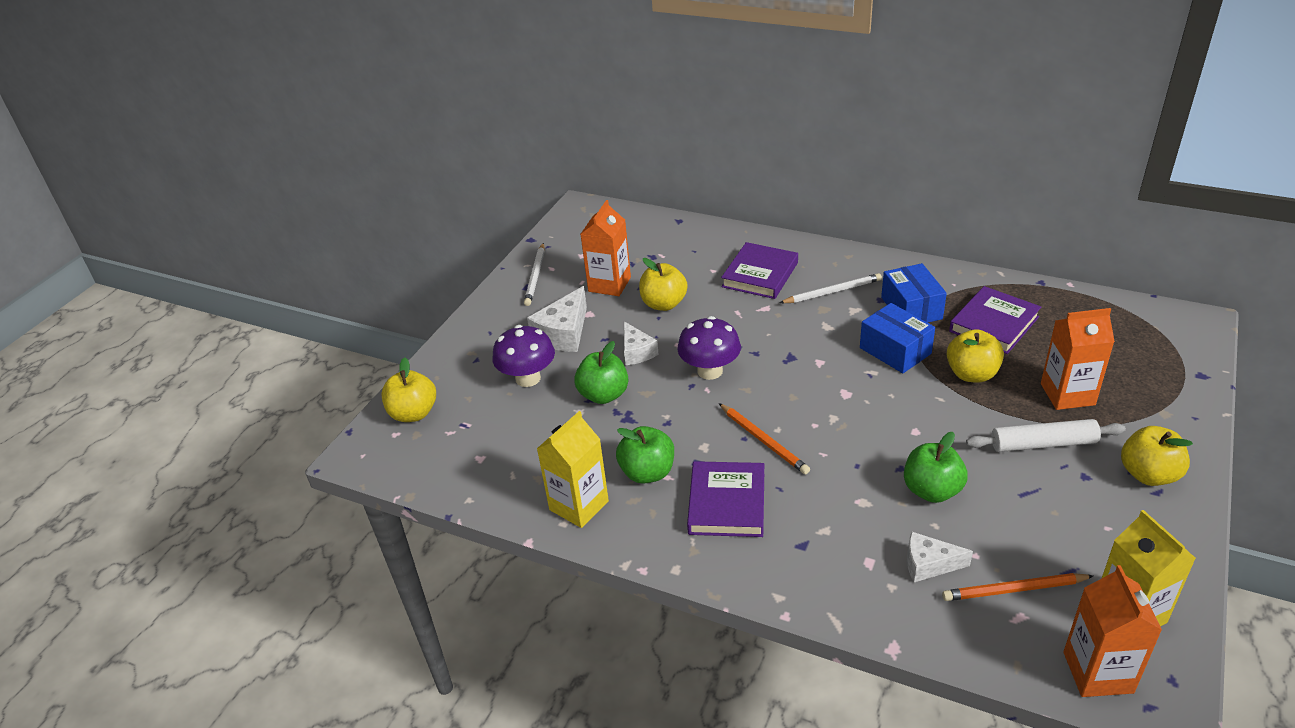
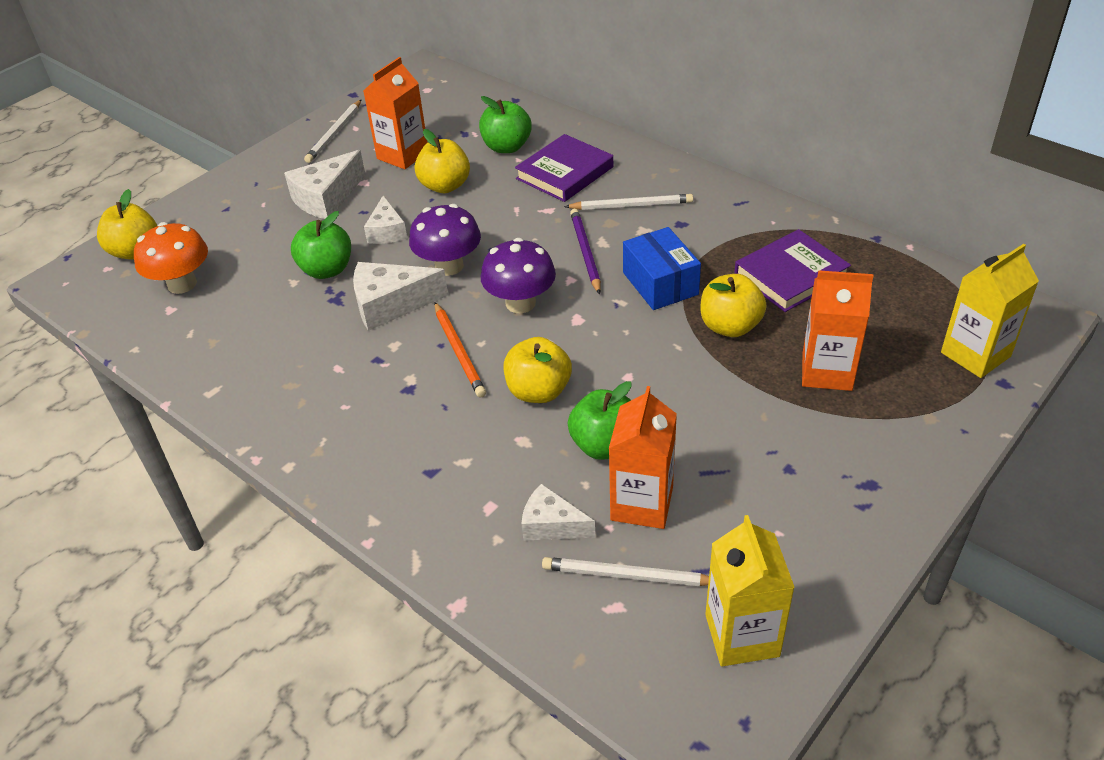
camera: 15 degrees right, 5 degrees up
purple mushroom [492,325,555,387] -> purple mushroom moved to [481,238,556,313]
yellow carton [537,411,609,528] -> yellow carton moved to [941,244,1039,378]
green apple [616,426,674,484] -> green apple moved to [479,96,532,153]
purple book [687,461,764,537] -> none
blue box [881,263,947,323] -> none
orange pencil [942,573,1093,601] -> white pencil [542,557,709,586]
white rolling pin [966,419,1126,452] -> none
orange carton [1063,565,1162,697] -> orange carton moved to [609,386,677,529]
yellow apple [1121,426,1193,486] -> yellow apple moved to [504,337,572,403]
none -> orange mushroom [134,222,208,294]
none -> white cheese [353,262,448,331]
none -> purple pencil [570,209,601,294]

